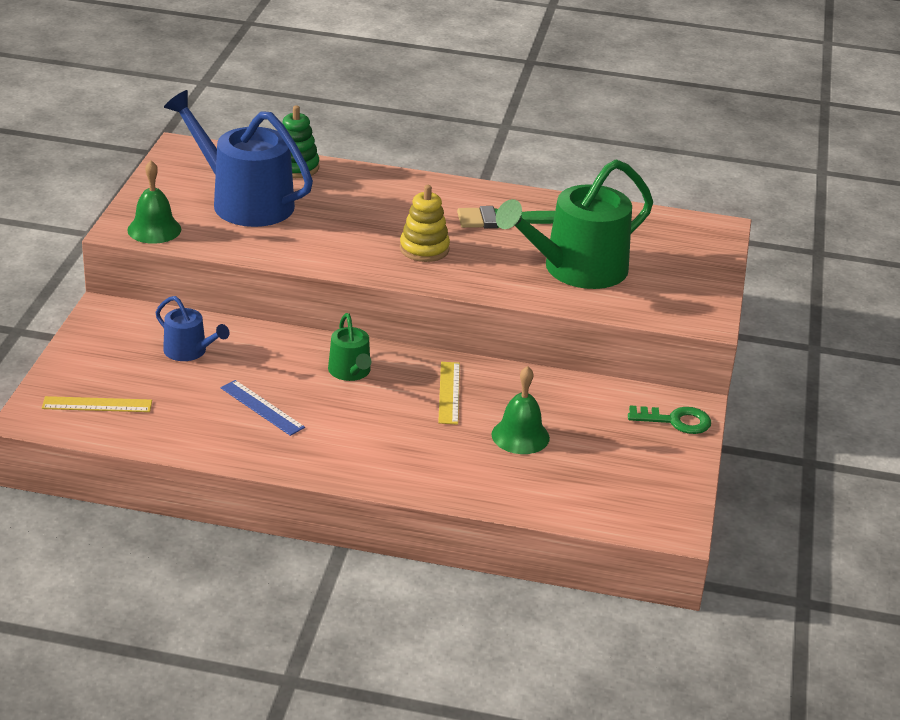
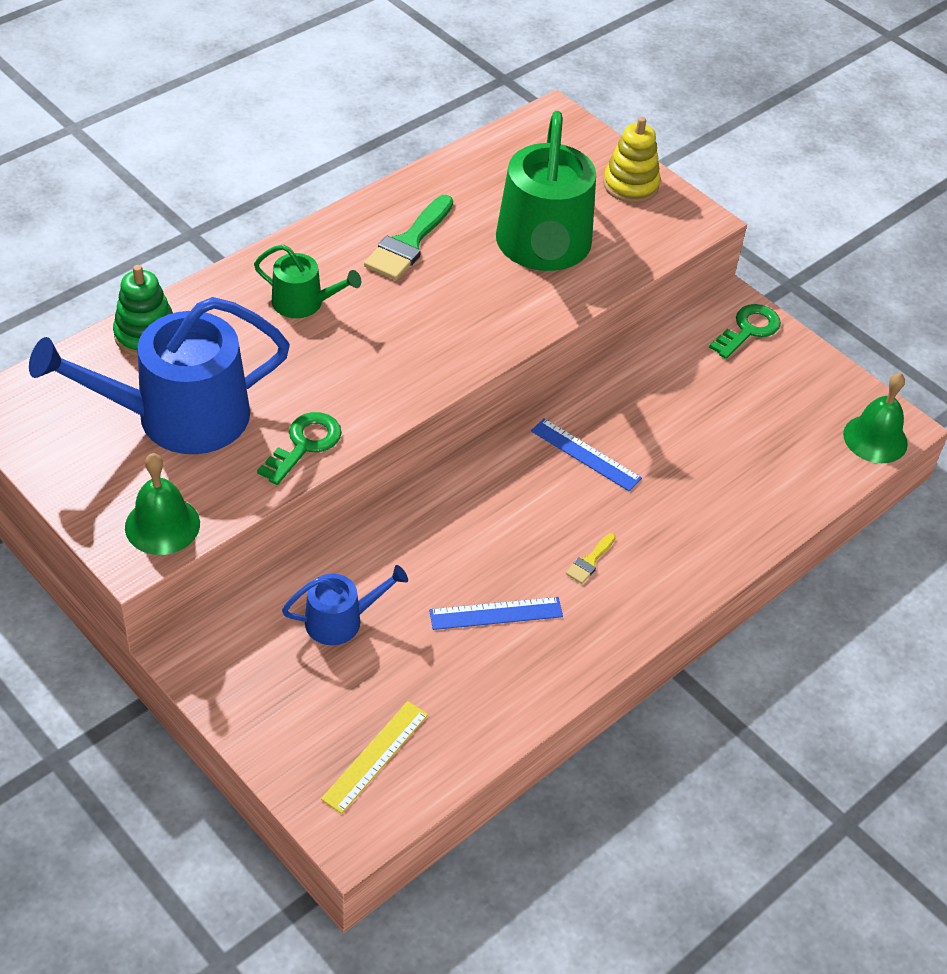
camera: 55 degrees left, 15 degrees up
green watering can [328,313,371,381] -> green watering can moved to [254,244,361,318]
yellow stacking toy [400,185,450,262] -> yellow stacking toy moved to [603,117,661,203]
yellow ruler [438,362,460,425] -> blue ruler [531,418,642,491]
green bell [492,366,550,454] -> green bell moved to [843,373,908,463]
none -> green key [257,412,342,485]
none -> yellow brush [566,533,616,584]

